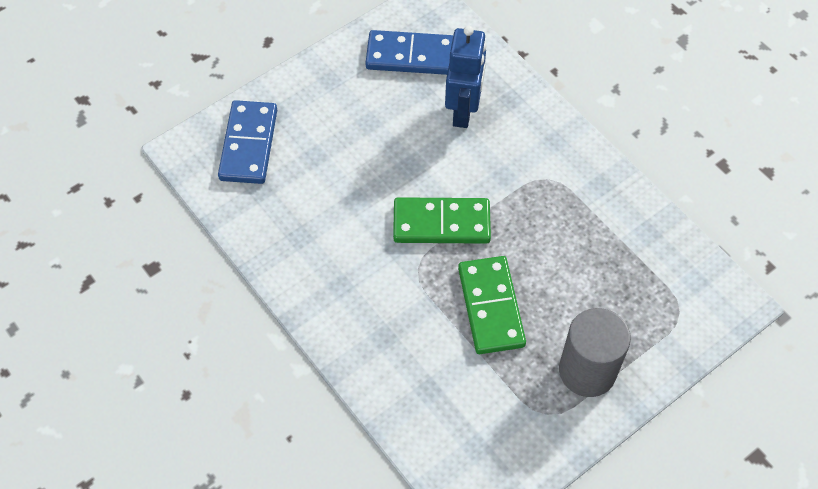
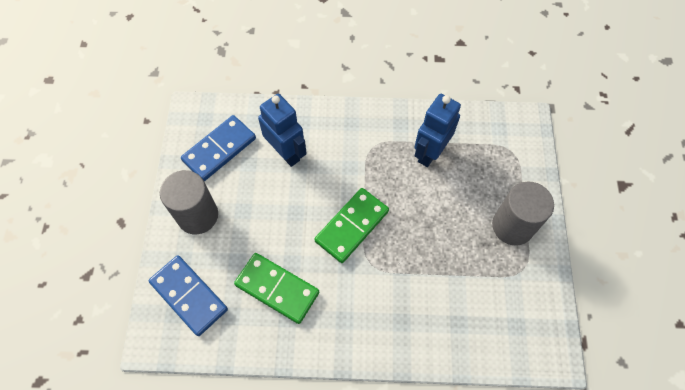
camera: 50 degrees left, 5 degrees up
green domino [458,256,526,354] -> green domino moved to [234,253,319,324]
none -> grey cylinder [160,170,218,234]
none -> blue robot [414,94,461,167]

